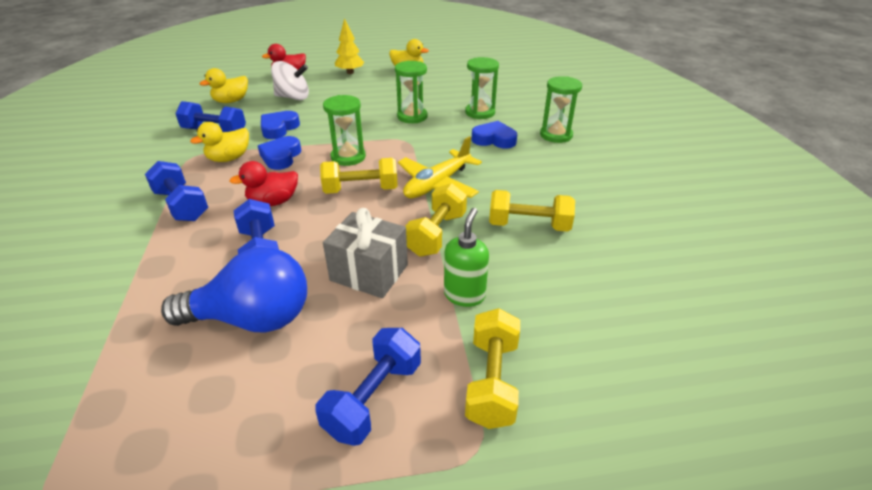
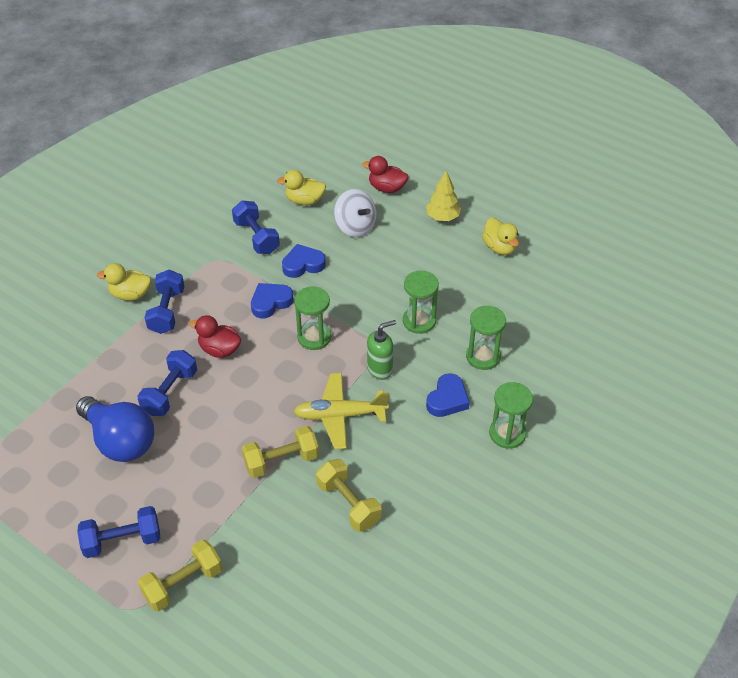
camera: 45 degrees right, 10 degrees up
yellow duck [190,122,249,162] -> yellow duck moved to [97,263,151,301]
yellow dumbbell [320,158,398,194] -> none
grey gift [323,208,408,298] -> none
green soap dispenser [444,208,489,307] -> green soap dispenser moved to [367,320,396,380]
blue heart [472,121,517,148] -> blue heart turned 60 degrees clockwise [426,373,470,417]

